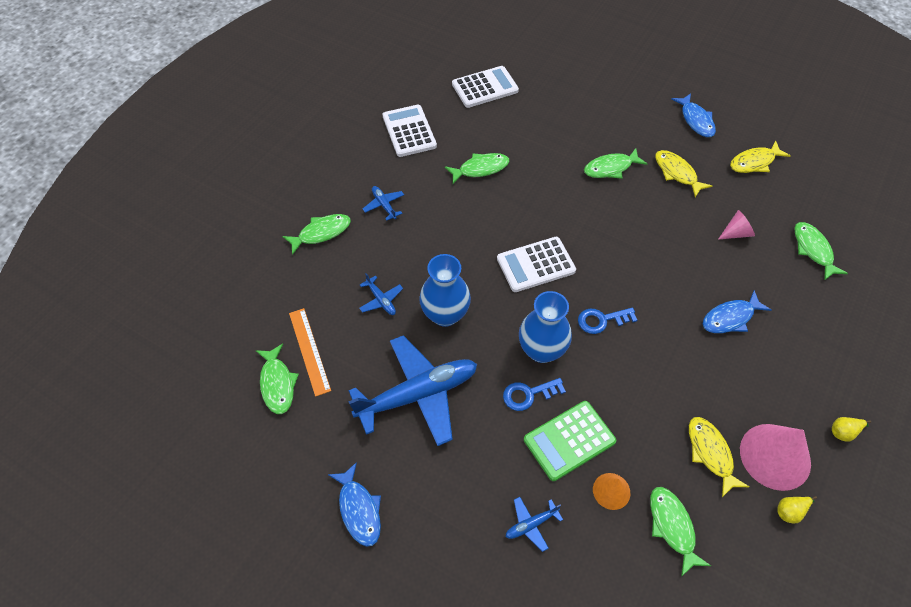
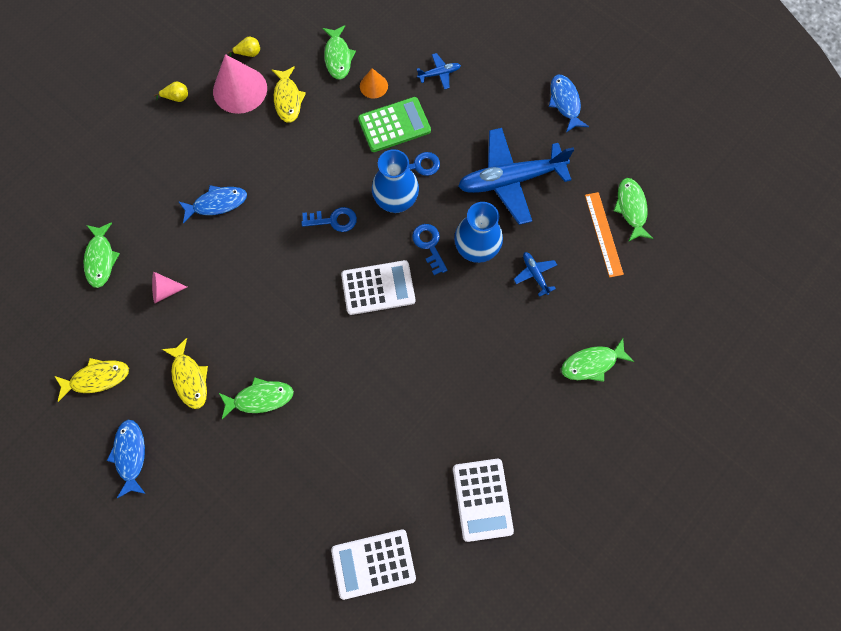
camera: 170 degrees left, 15 degrees up
blue plane [363,186,404,221] -> none
green fish [445,153,510,184] -> none
none -> blue key [412,224,447,275]

